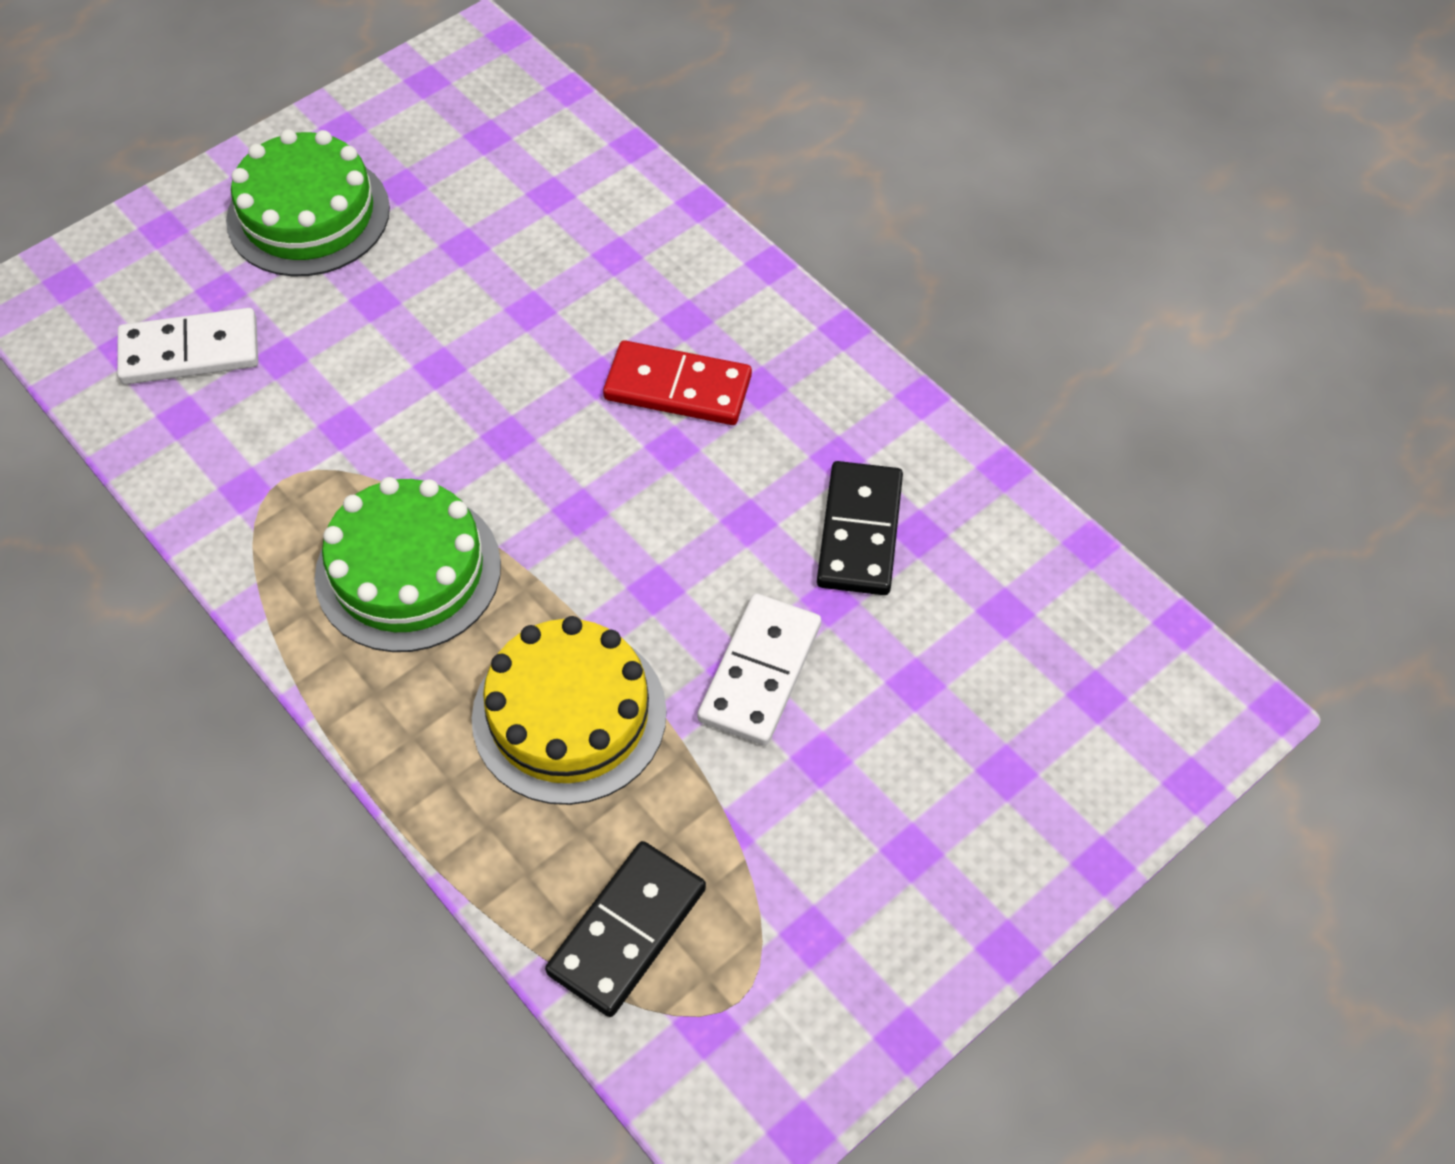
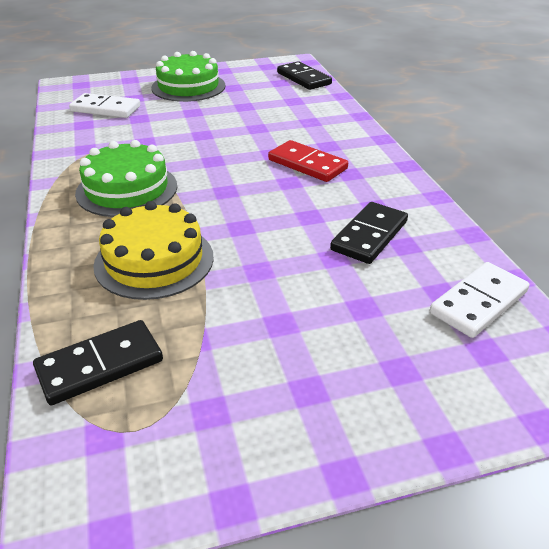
camera: 25 degrees right, 20 degrees down
white domino [697,593,821,746] -> white domino moved to [430,262,530,338]
none -> black domino [277,61,332,90]

